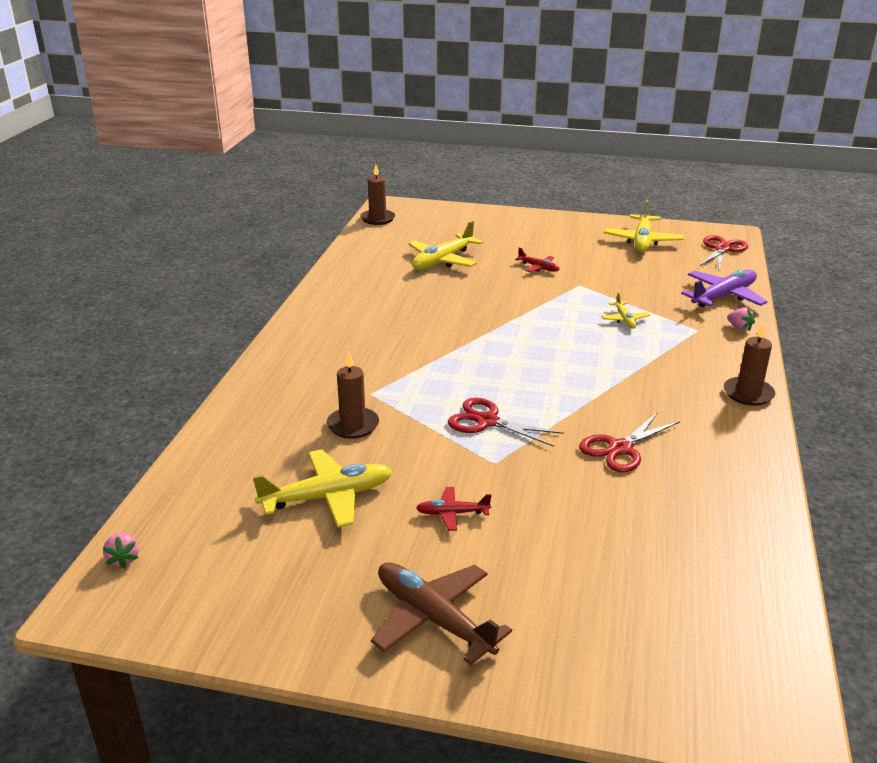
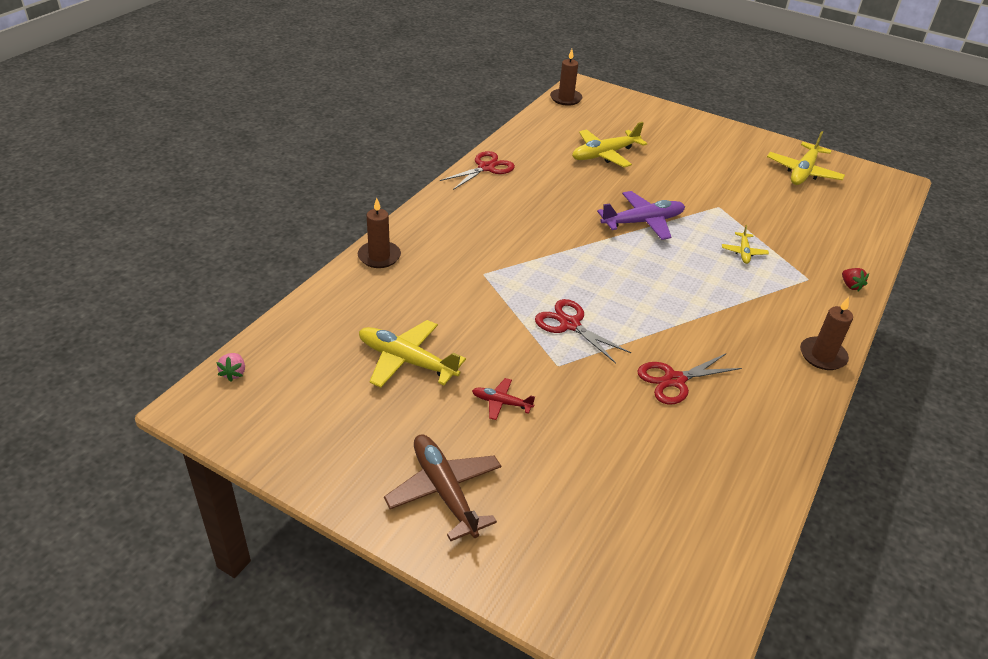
camera: 15 degrees right, 10 degrees up
yellow plane [253,449,392,528] -> yellow plane turned 150 degrees counterclockwise [359,320,466,388]
brown candle [327,352,379,439] -> brown candle moved to [358,198,401,268]
red plane [515,247,559,272] -> none
purple plane [681,270,768,307] -> purple plane moved to [597,191,685,240]
red scissors [699,235,748,270] -> red scissors moved to [440,151,515,190]
pink strawberry [727,307,755,331] -> red strawberry [842,268,869,291]

